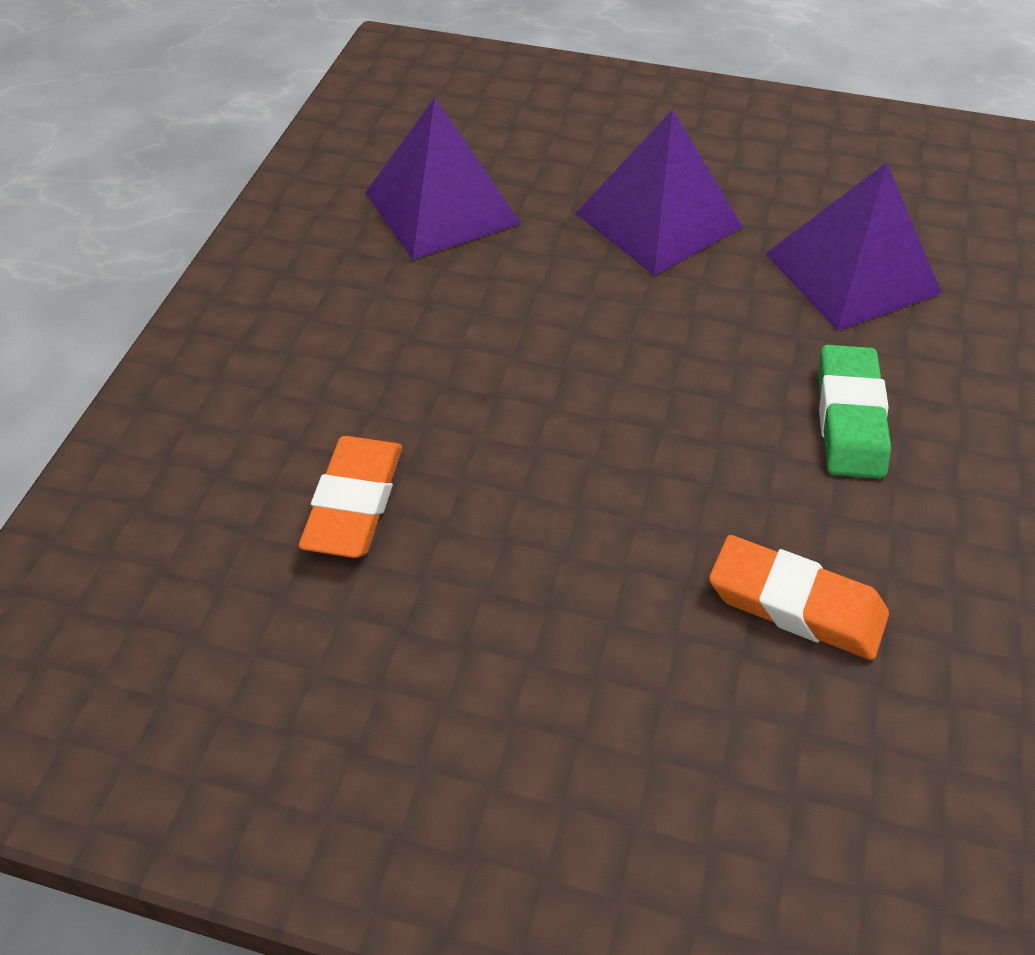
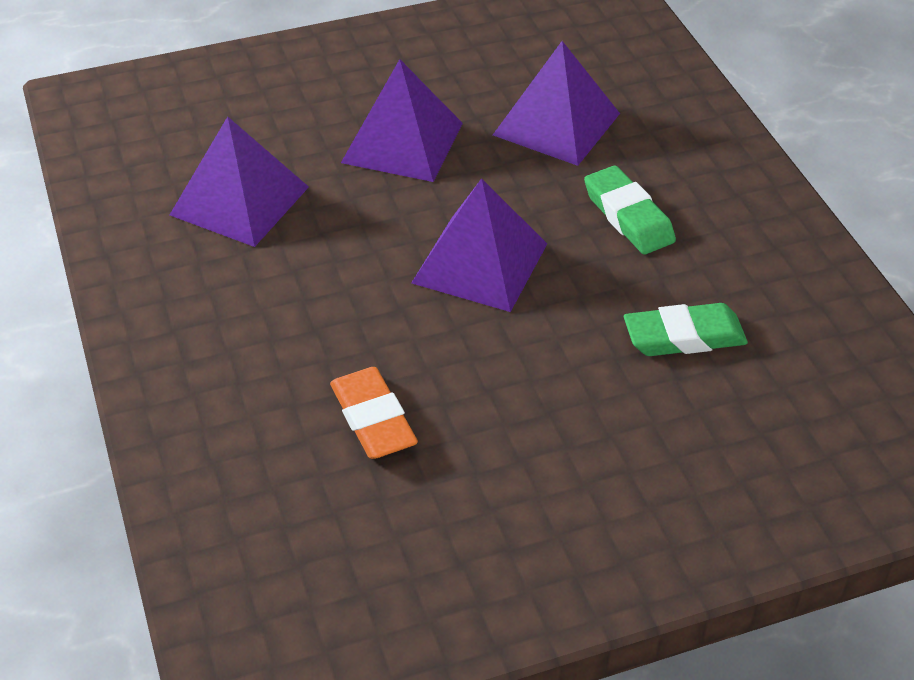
camera: 35 degrees left, 5 degrees down
orange eraser [709,535,889,660] -> green eraser [624,303,748,356]
none -> purple pyramid [412,178,547,312]

